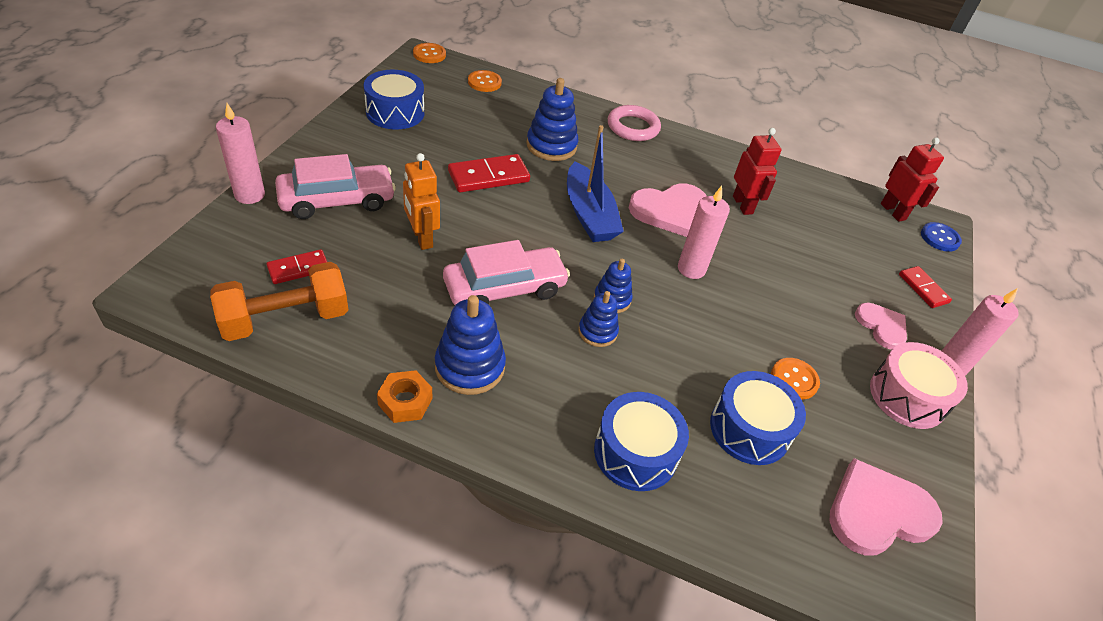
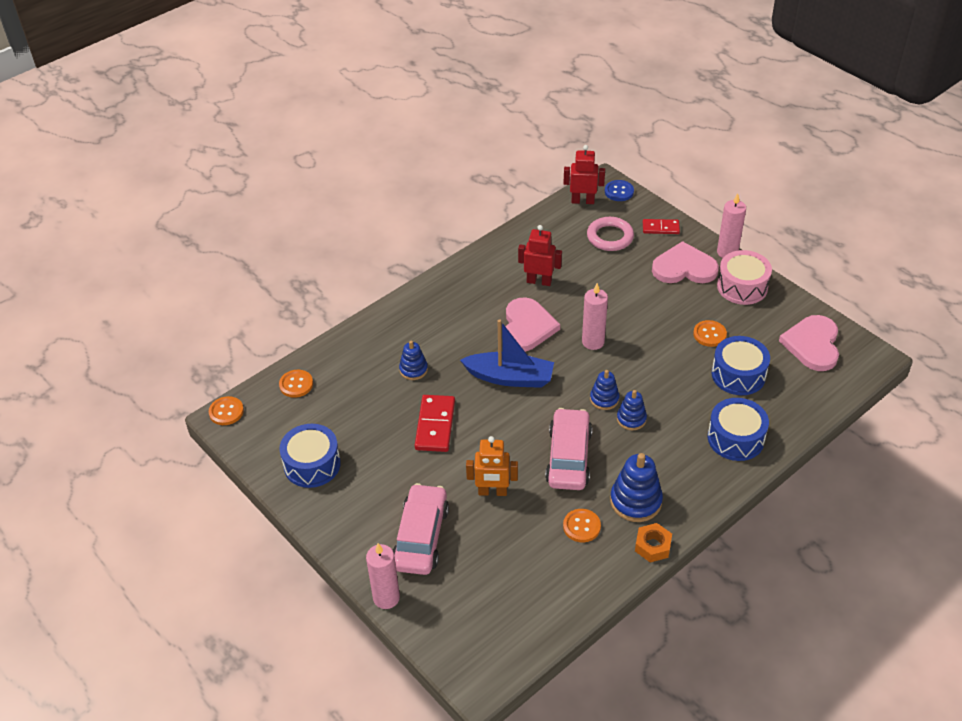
camera: 55 degrees left, 0 degrees up
orange dumbbell [210,262,348,341] -> none
red domino [266,249,327,284] -> none
blue stacking toy [527,78,578,161] -> blue stacking toy [399,341,428,380], size x0.61
pink ring [608,105,661,141] -> pink ring moved to [587,217,634,251]
pink heart [855,303,907,350] -> pink heart [652,241,719,283], size x1.60
none -> orange button [563,509,601,542]

